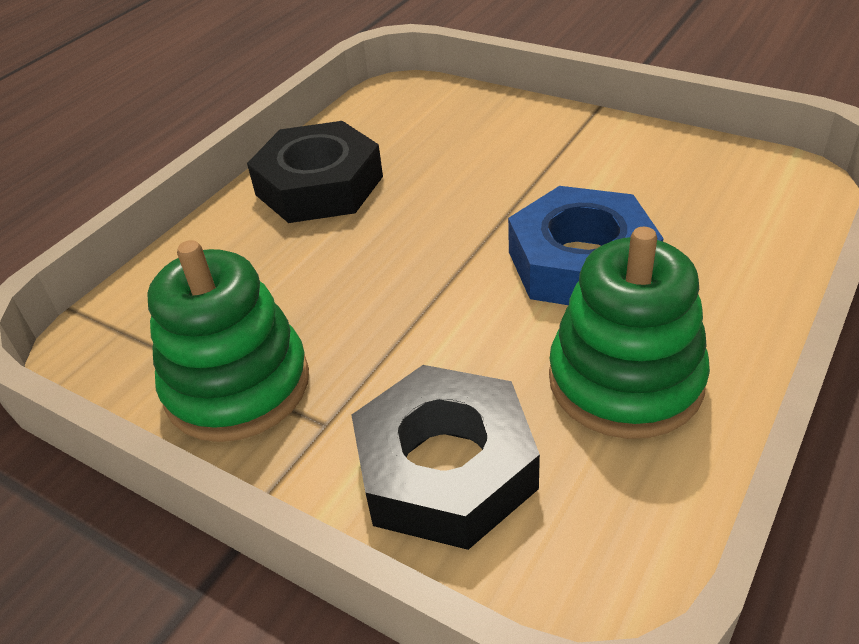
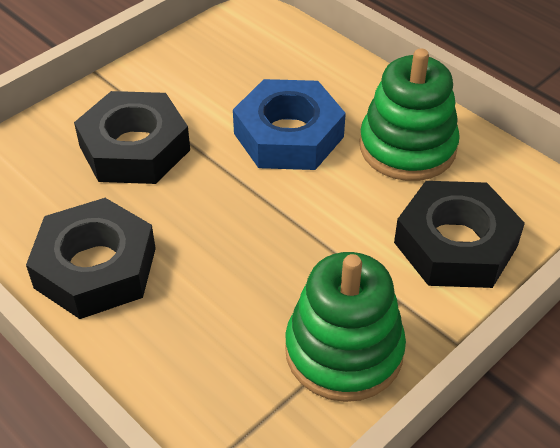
camera: 80 degrees left, 5 degrees up
none -> black nut [74,91,190,184]

